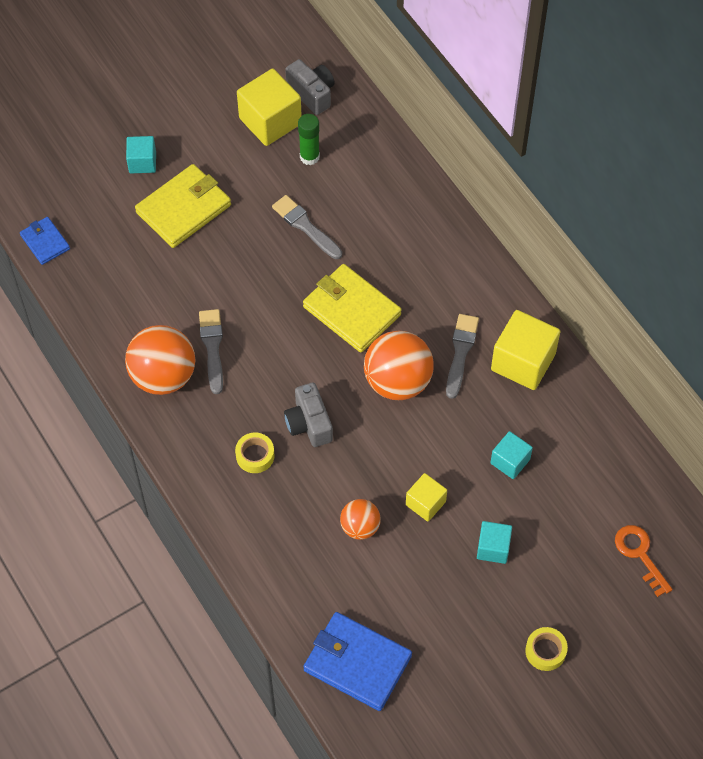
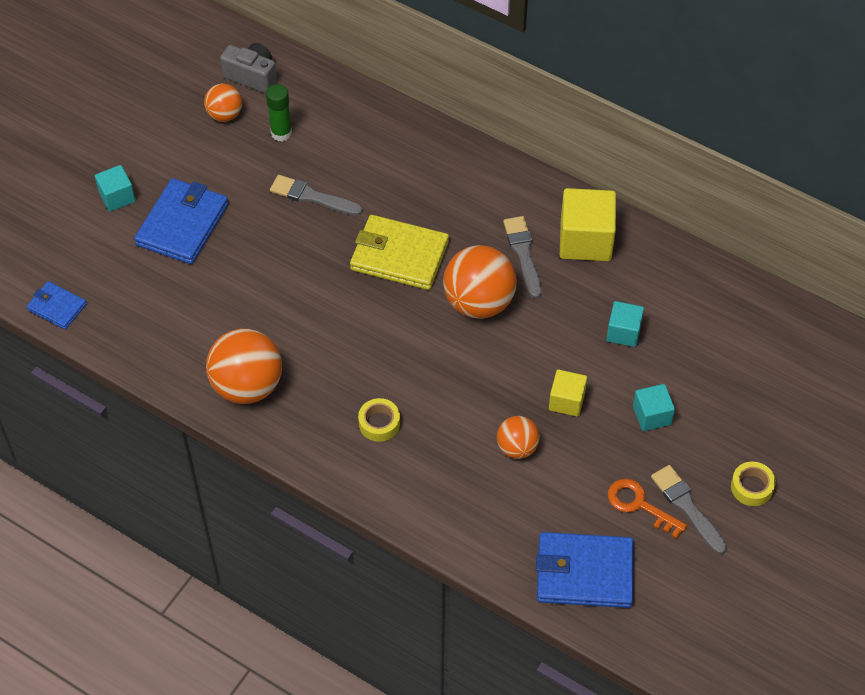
camera: 25 degrees left, 5 degrees down
yellow wallet [135,164,231,248] -> blue wallet [134,178,228,264]
grey brush [199,309,223,394] -> grey brush moved to [651,465,727,554]
yellow cube [237,68,302,146] -> orange ball [204,84,242,122]
grey camera [284,382,333,447] -> none
orange key [615,525,673,597] -> orange key moved to [608,479,687,539]

